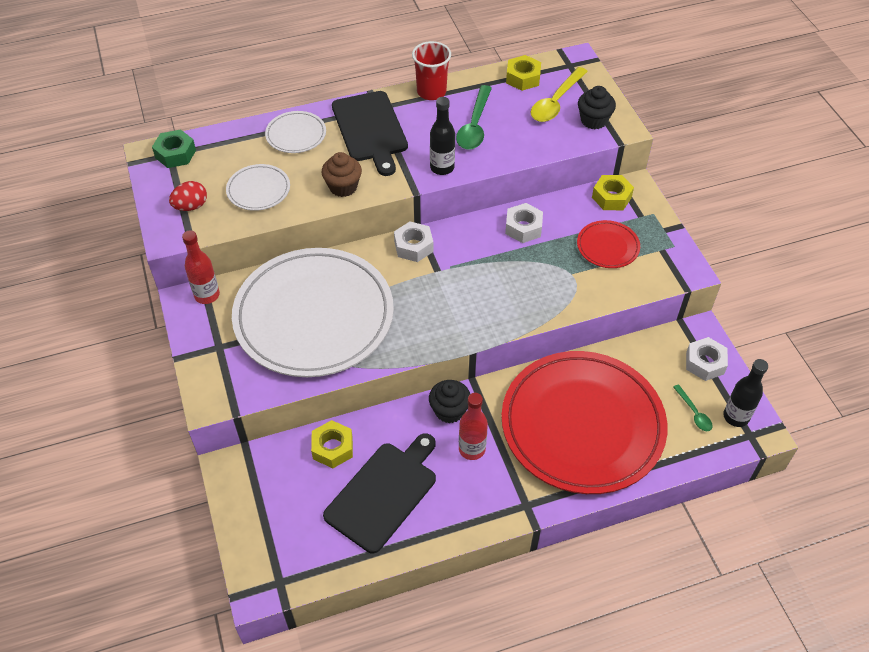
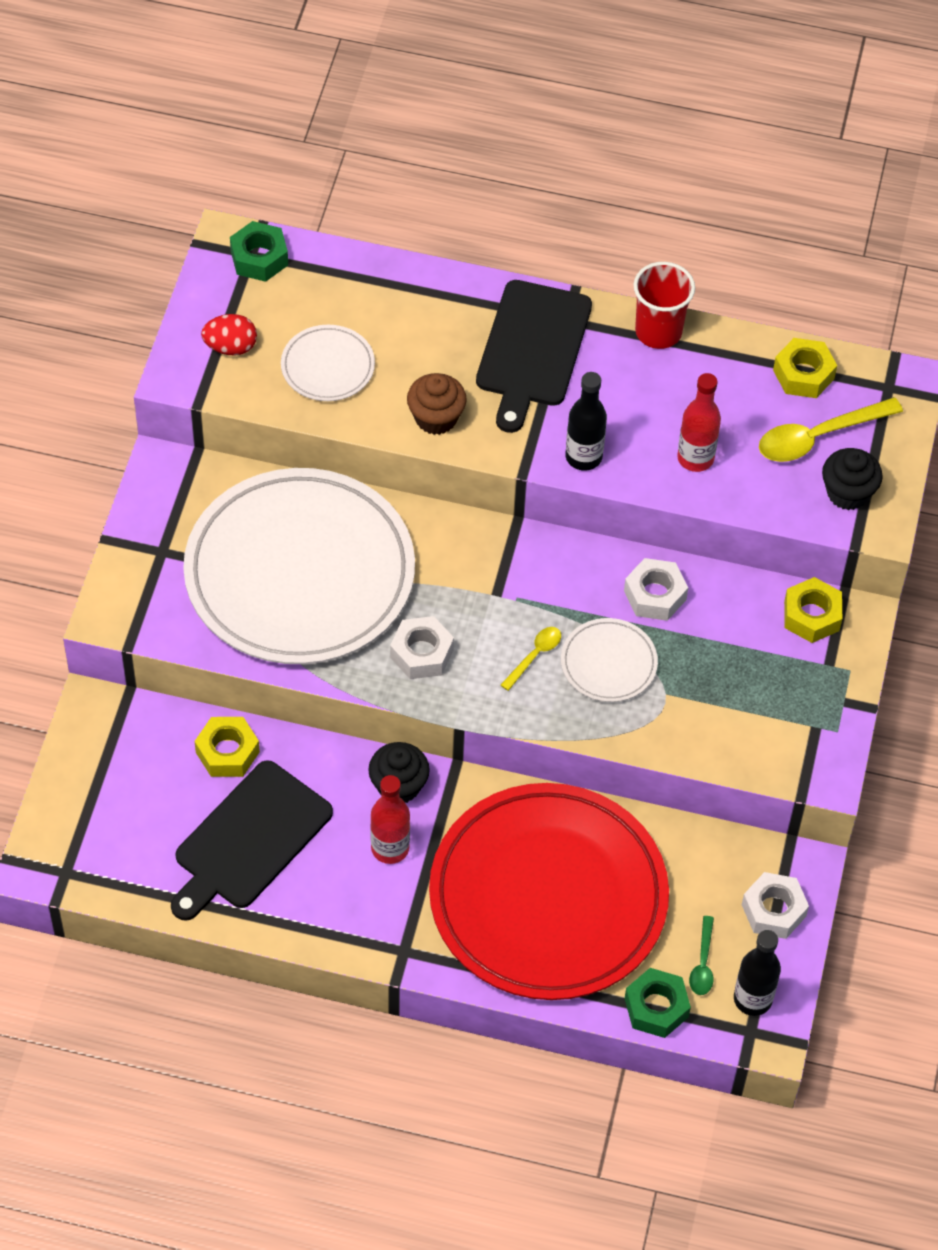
camera: 30 degrees right, 5 degrees up
red bottle [182,230,220,304] -> red bottle moved to [677,373,721,472]
white plate [265,111,326,153] -> white plate moved to [561,618,658,702]
black cutting board [323,433,436,554] -> black cutting board turned 150 degrees clockwise [171,760,333,921]
white nut [394,222,433,262] -> white nut moved to [390,616,454,679]
green spoon [456,85,492,150] -> none
red plate [577,220,640,268] -> none
none -> yellow spoon [501,627,561,691]
none -> green nut [624,968,691,1038]

